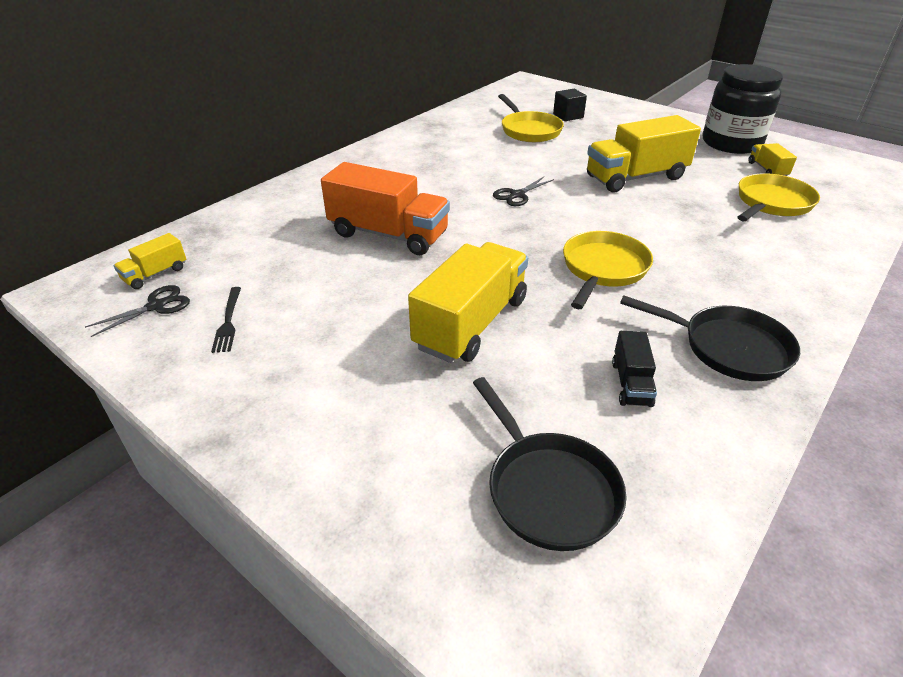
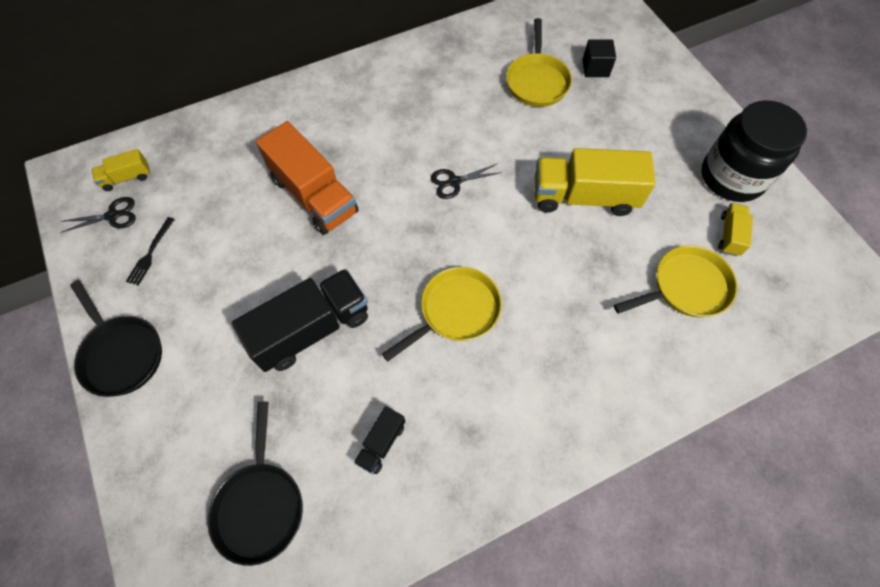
camera: 25 degrees right, 25 degrees up
yellow truck [408,242,528,363] -> black truck [231,269,368,372]
black pan [620,295,800,381] -> black pan moved to [70,280,162,397]

